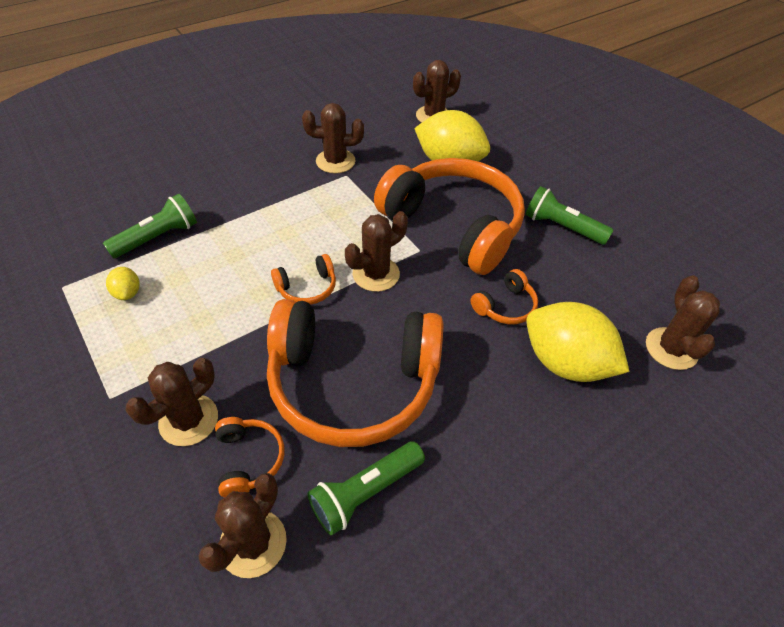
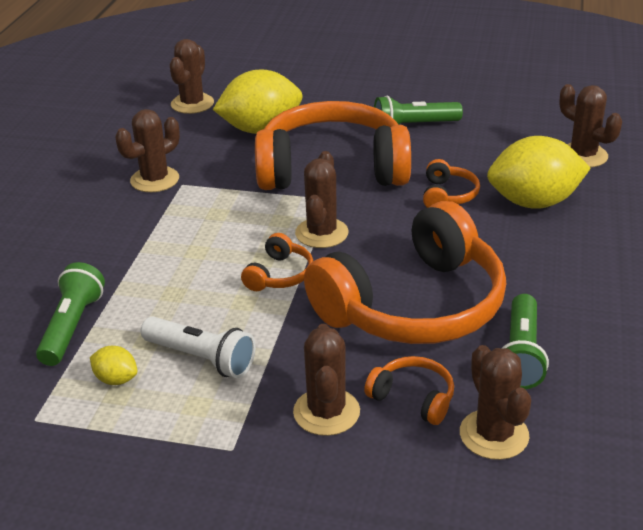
camera: 40 degrees left, 15 degrees down
none -> white flashlight [141,316,256,378]

